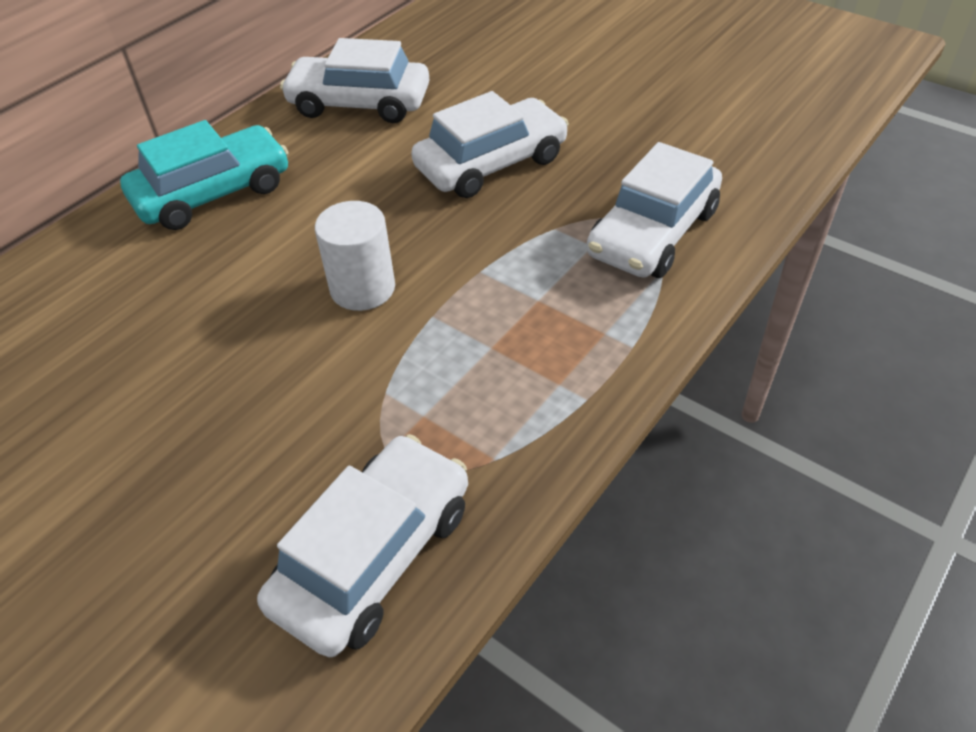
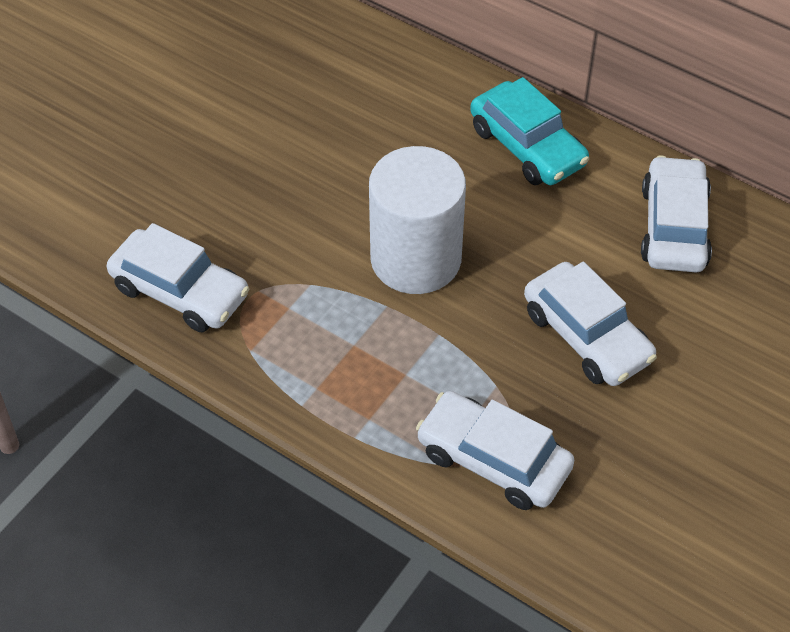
camera: 85 degrees right, 5 degrees up
white cylinder [315,201,395,311] -> white cylinder [369,146,466,294], size x1.77

